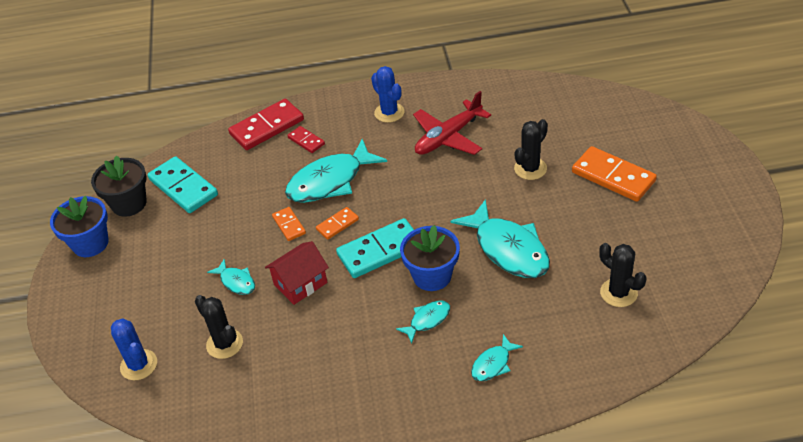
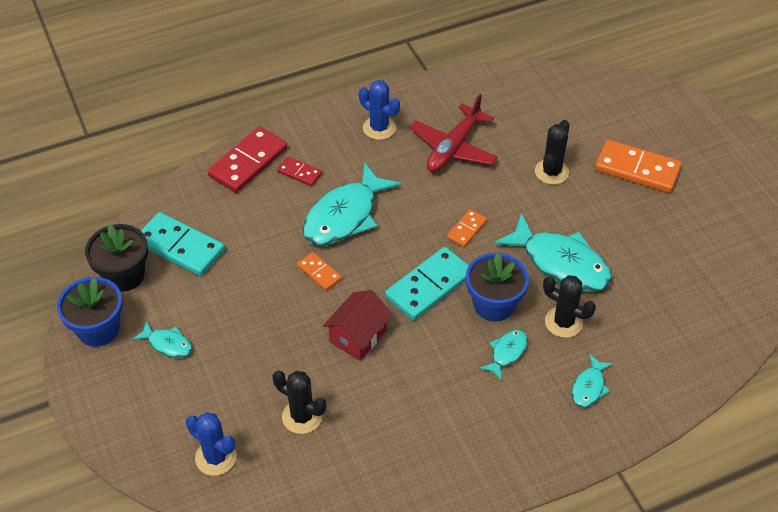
camera: 20 degrees left, 5 degrees up
turquoise fish [207,259,255,295] -> turquoise fish moved to [132,321,192,358]
orange domino [316,207,359,240] -> orange domino moved to [447,209,487,247]
black cactus [599,243,646,307] -> black cactus moved to [543,275,596,338]

